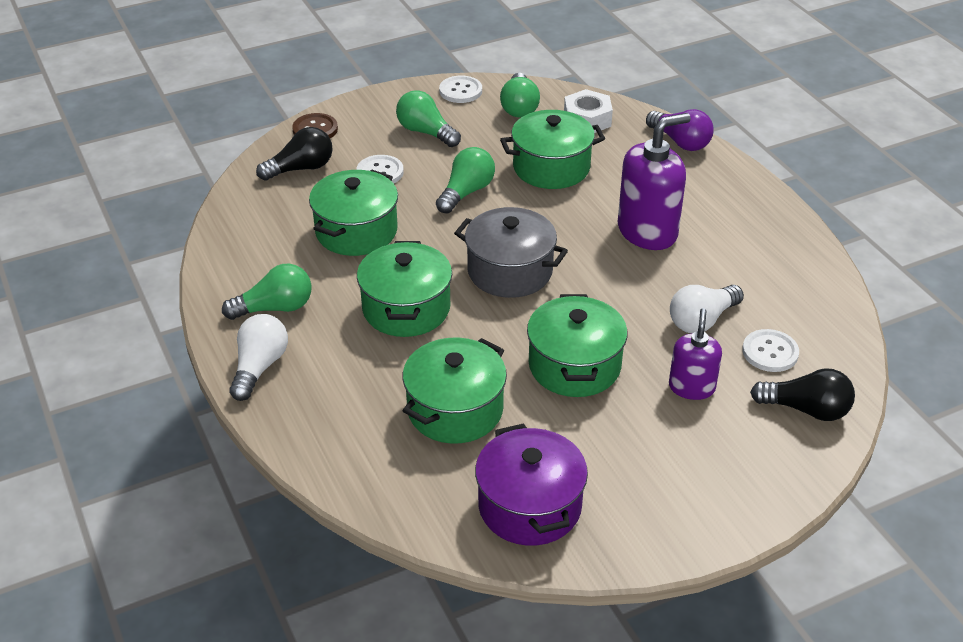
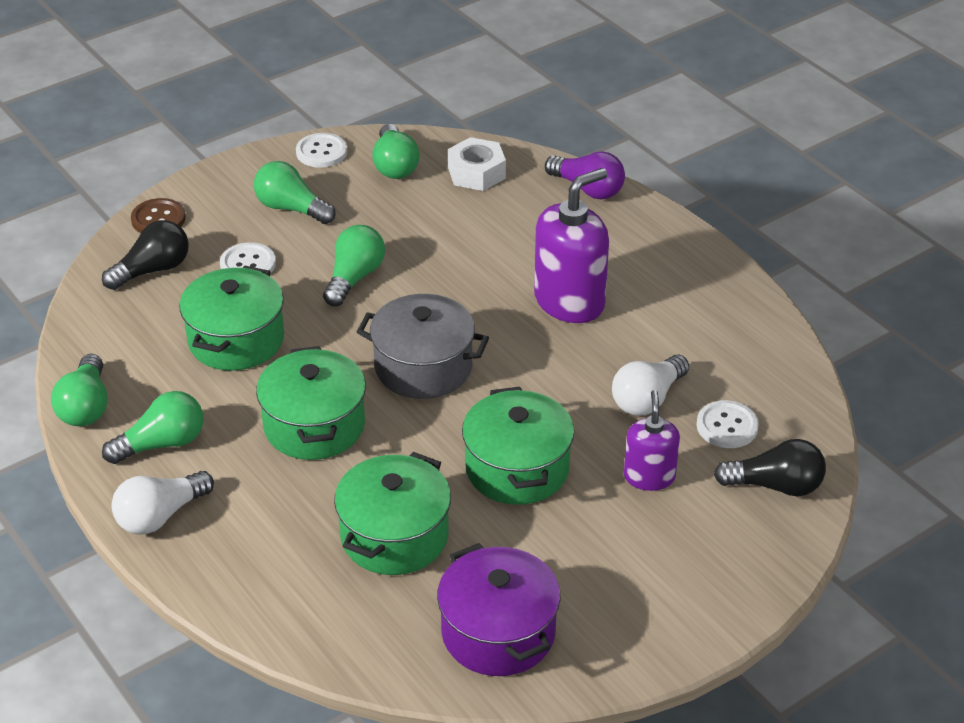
camera: 10 degrees left, 0 degrees up
white light bulb [229,314,288,401] -> white light bulb turned 135 degrees counterclockwise [111,471,214,534]
green pot [500,110,605,189] -> none
none -> green light bulb [51,354,107,426]

